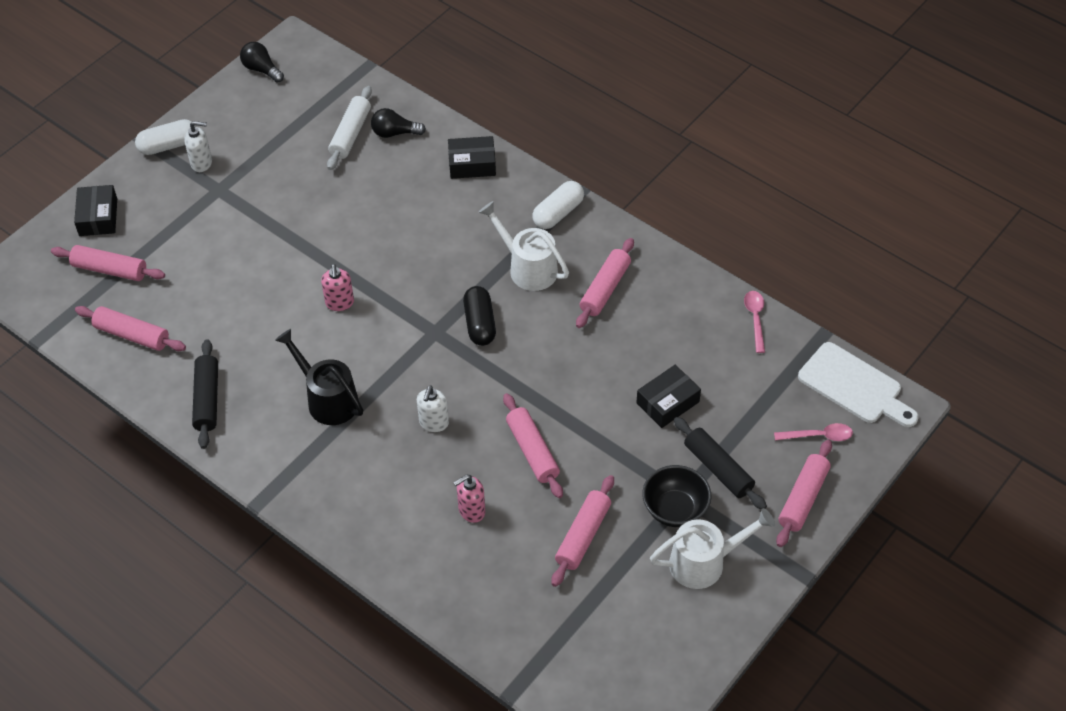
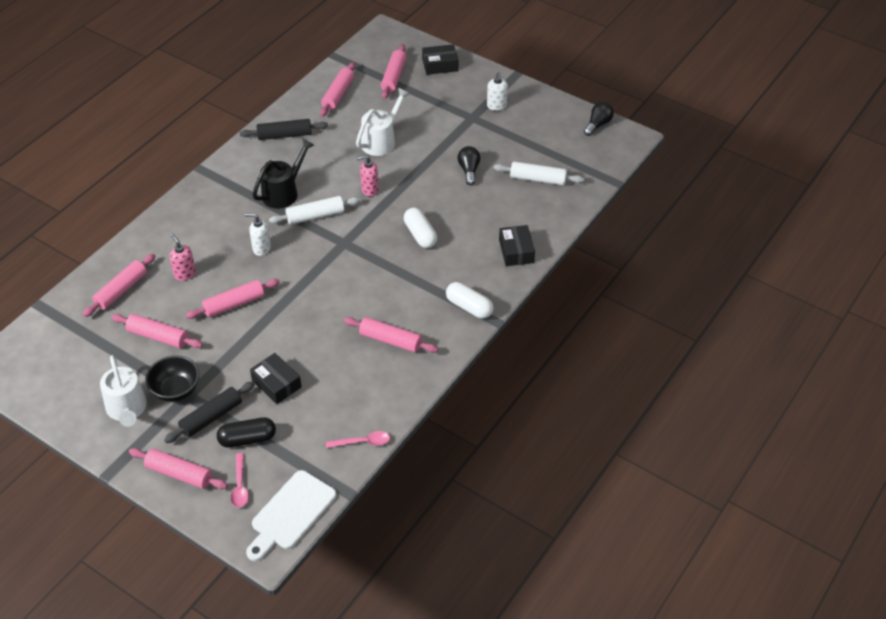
camera: 85 degrees right, 5 degrees down
white capsule [135,119,196,155] -> white capsule moved to [404,208,437,248]
black light bulb [371,108,426,138] -> black light bulb moved to [458,146,480,185]
black capsule [463,286,496,346] -> black capsule moved to [217,417,276,448]
white watering can [478,201,569,291] -> white watering can moved to [356,88,410,156]
none -> pink rolling pin [83,254,155,317]
none -> white rolling pin [269,196,360,225]

